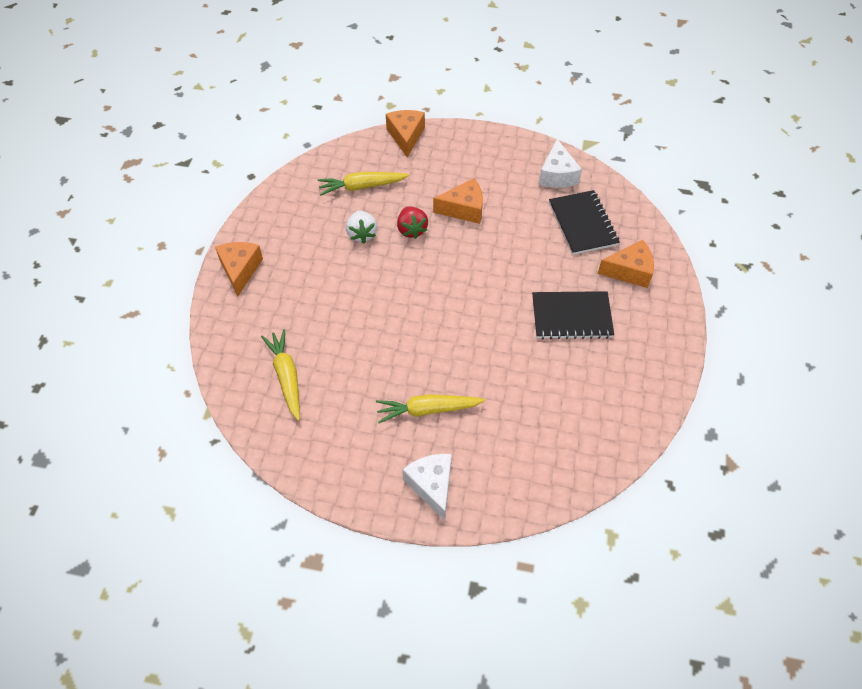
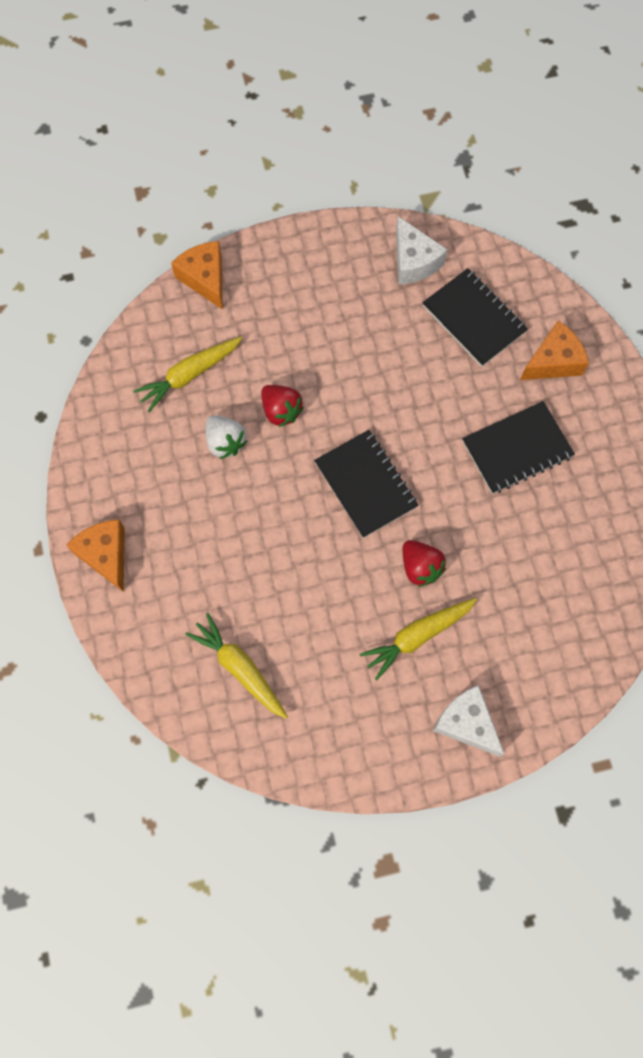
camera: 25 degrees left, 15 degrees up
orange cheese [433,178,483,224] -> none
none -> black notebook [314,430,419,538]
none -> red strawberry [403,540,446,587]

